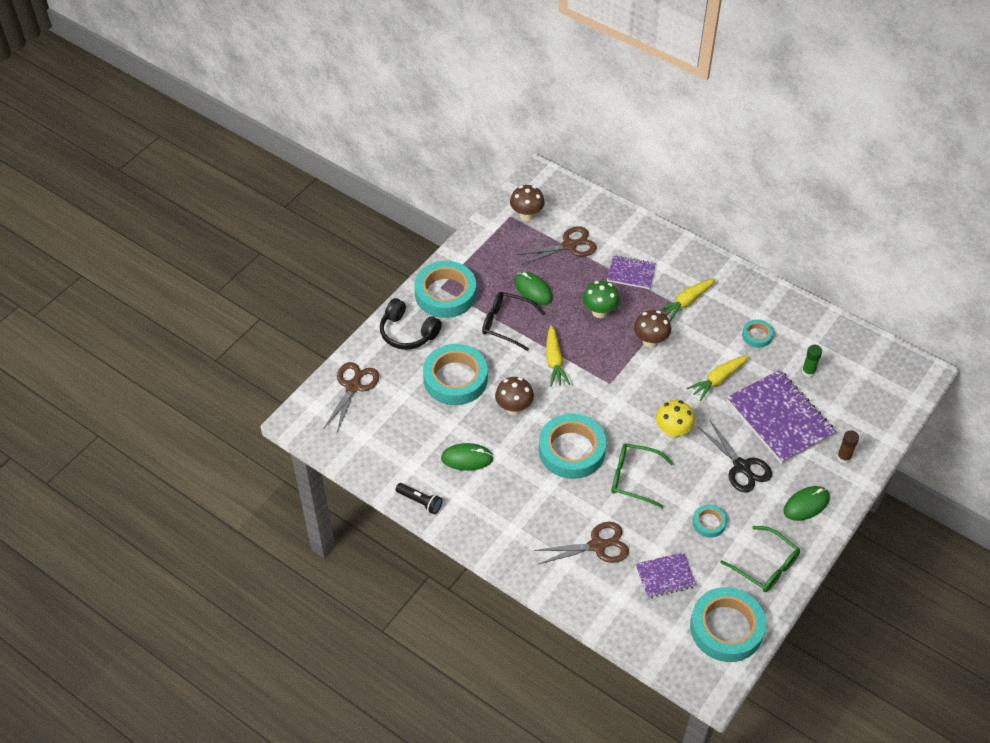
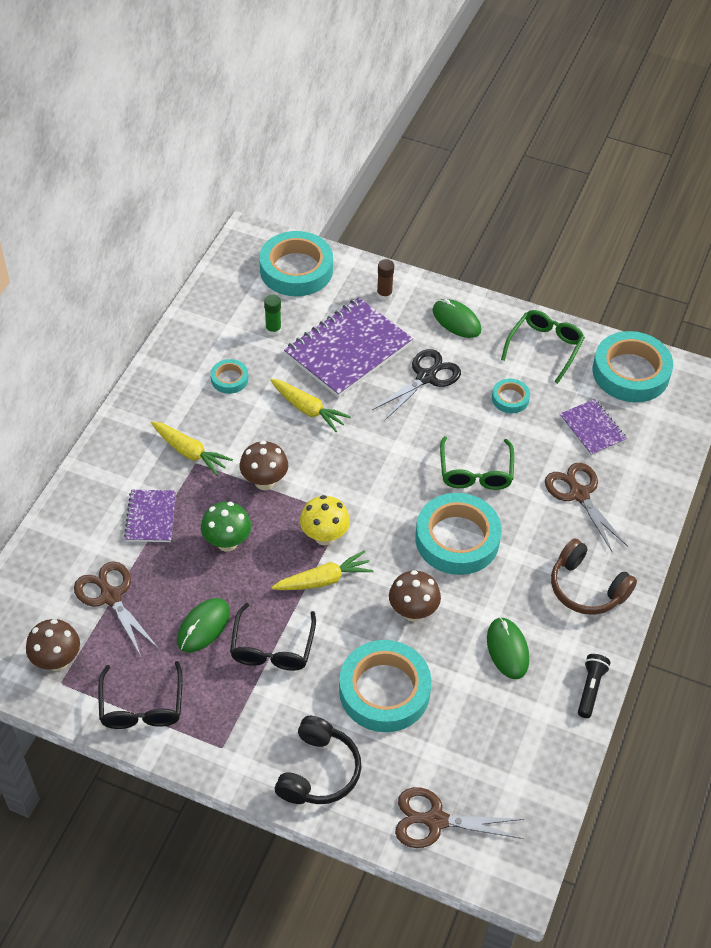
camera: 105 degrees left, 0 degrees up
turquoise tape [414,261,476,318] -> turquoise tape moved to [259,231,333,296]
yellow mushroom [656,400,695,439] -> yellow mushroom moved to [300,495,350,546]
none -> black glasses [98,661,183,729]
none -> brown headphones [551,538,637,615]

